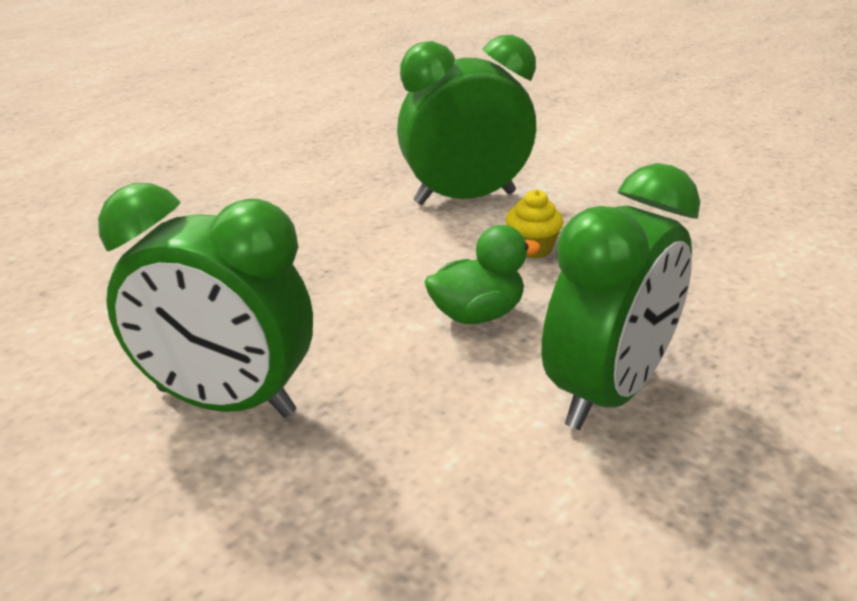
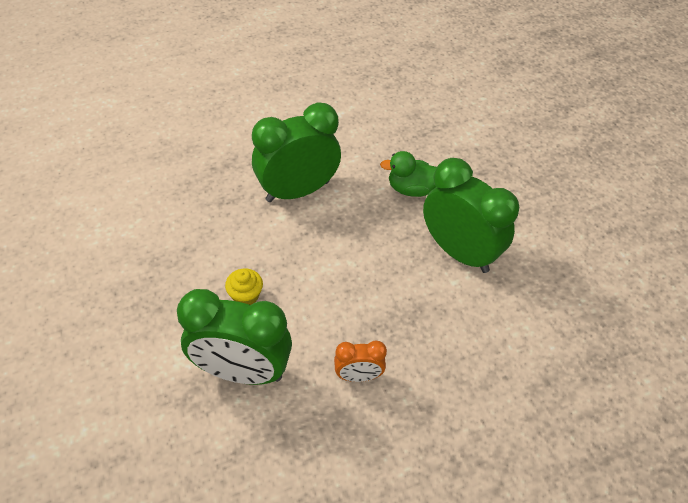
camera: 155 degrees left, 20 degrees up
green duck [424,225,541,324] -> green duck moved to [380,151,436,197]
none -> orange clock [334,341,387,382]

